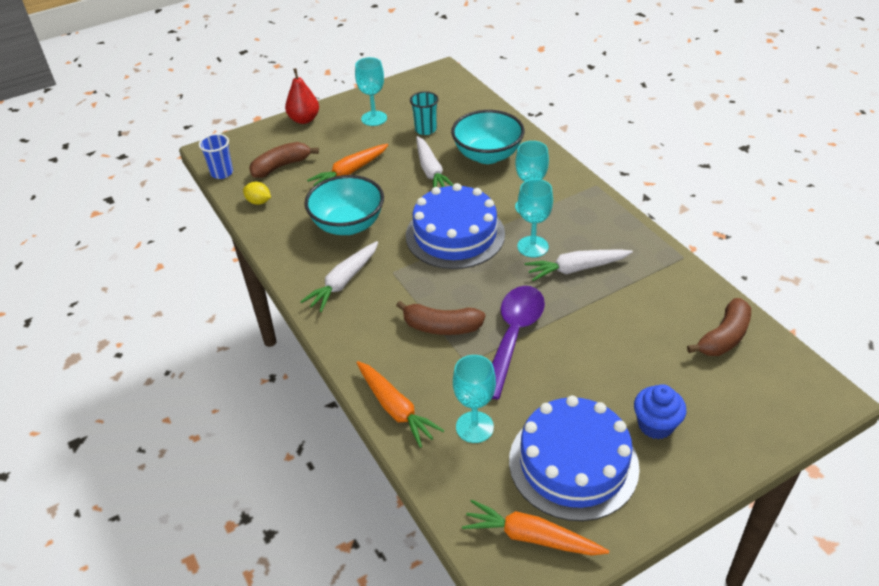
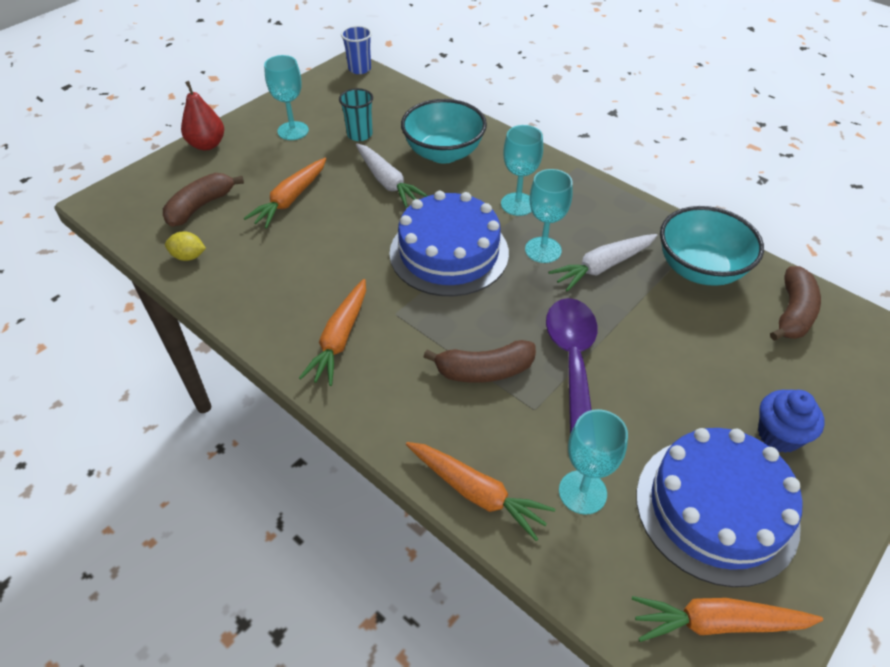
camera: 20 degrees left, 5 degrees up
blue cup [199,134,233,179] -> blue cup moved to [341,26,372,74]
white carrot [300,241,378,312] -> orange carrot [299,279,366,386]
turquoise bowl [304,175,384,235] -> turquoise bowl moved to [660,206,764,286]

